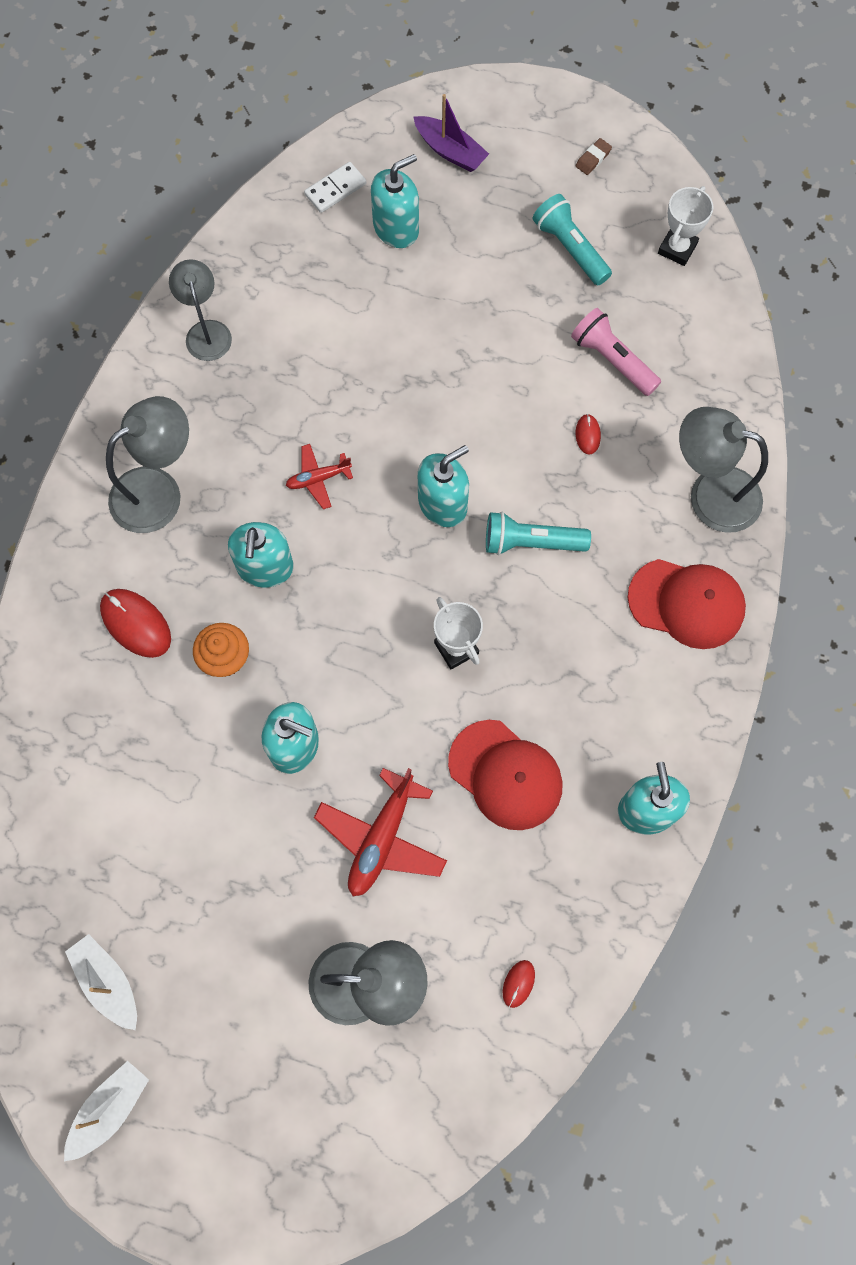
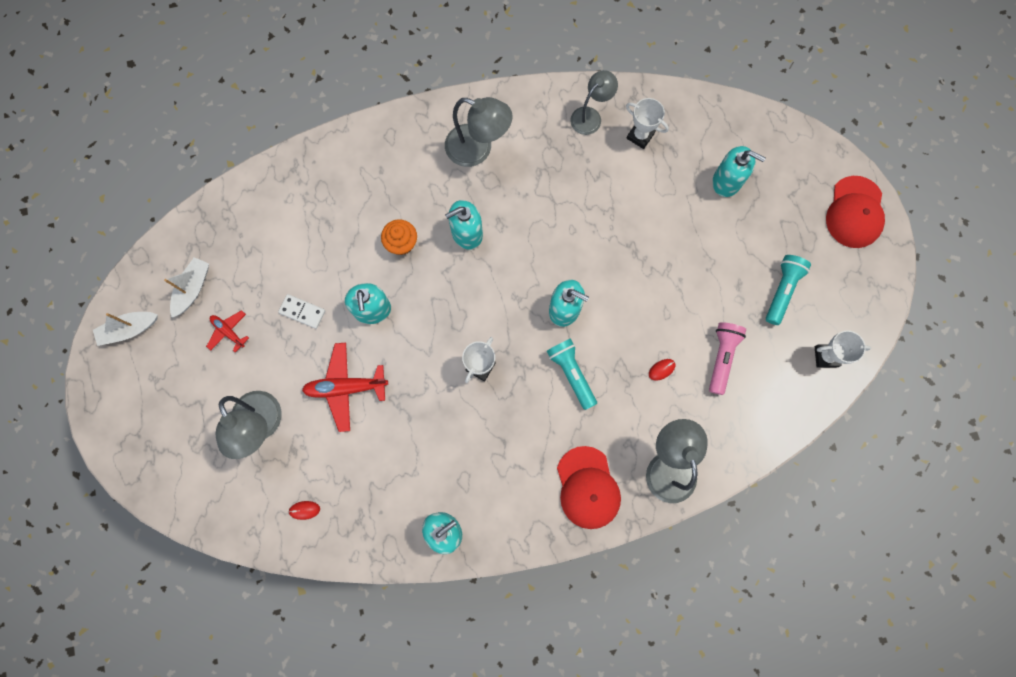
camera: 60 degrees right, 5 degrees up
white boat [64,1061,149,1161] -> white boat turned 150 degrees clockwise [93,312,158,346]
red mouse [100,589,171,658] -> none
red plane [286,444,353,509] -> red plane moved to [206,310,249,352]
white domino [304,162,366,213] -> white domino moved to [278,294,325,329]
purple boat [414,94,489,172] -> none
red cap [448,720,563,830] -> red cap moved to [826,176,885,248]
brown eraser [575,138,612,175] -> none
none -> white trophy [626,98,669,149]

